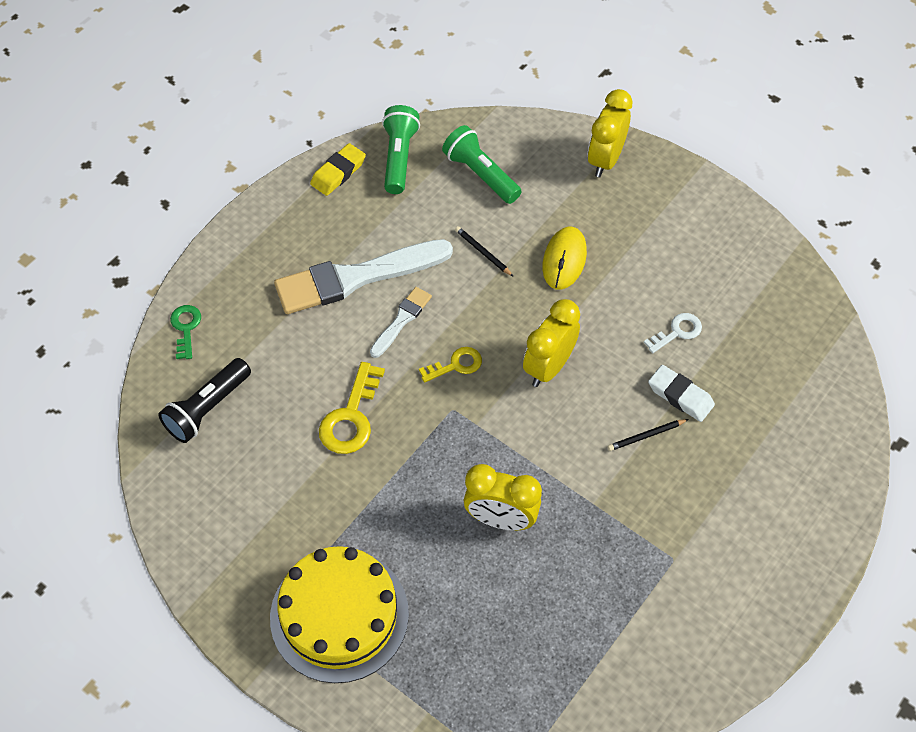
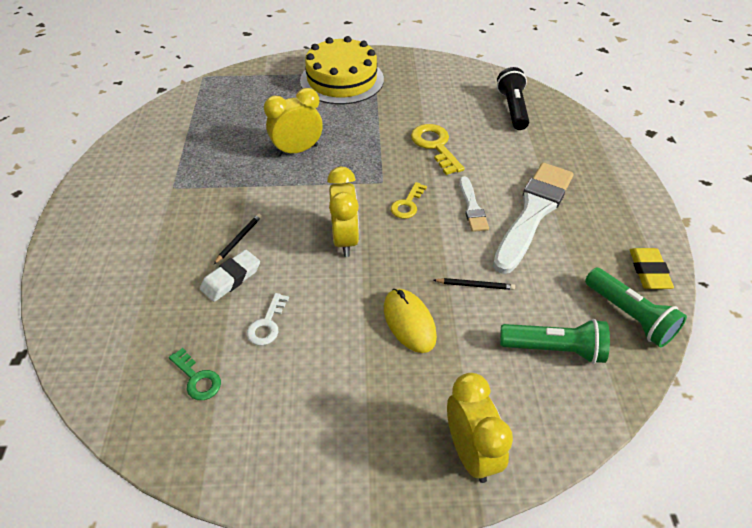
camera: 140 degrees right, 10 degrees down
green key [170,305,201,359] -> green key moved to [169,348,221,400]
white eraser [648,365,715,422] -> white eraser turned 45 degrees counterclockwise [200,250,260,302]

